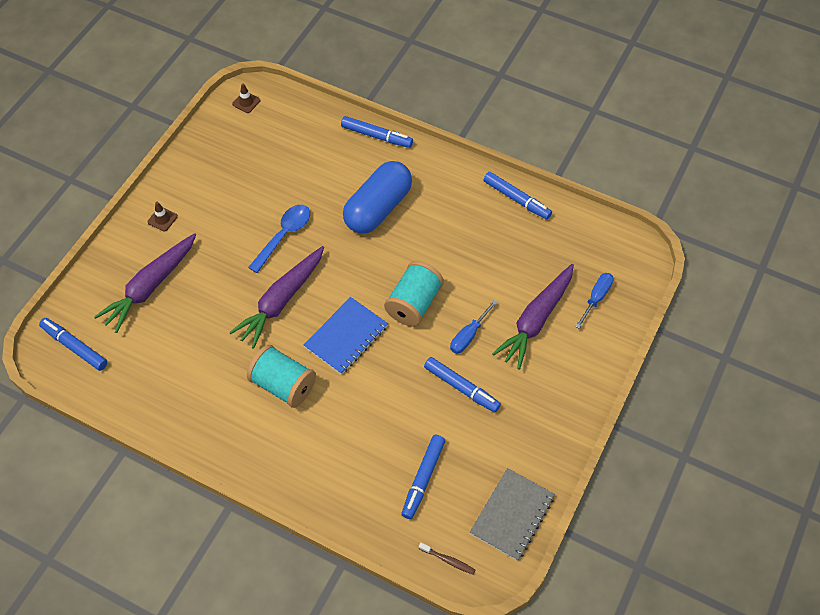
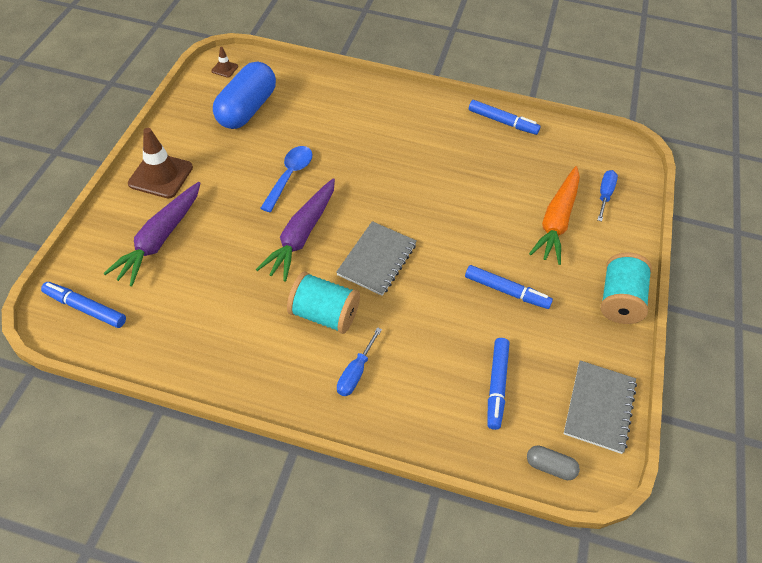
camera: 15 degrees left, 5 degrees down
brown traffic cone [147,202,178,231] -> brown traffic cone [128,128,193,198], size x2.10
blue notebook [304,297,388,375] -> grey notebook [336,221,417,296]
blue marker [341,116,413,148] -> none
blue capsule [343,161,412,234] -> blue capsule moved to [213,62,276,129]
turquoise spool [384,261,444,327] -> turquoise spool moved to [601,252,652,324]
brown toothbrush [419,543,475,574] -> grey capsule [527,445,580,480]
blue screwdriver [450,300,498,354] -> blue screwdriver moved to [337,327,382,396]
purple carrot [492,264,574,370] -> orange carrot [529,166,580,265]

